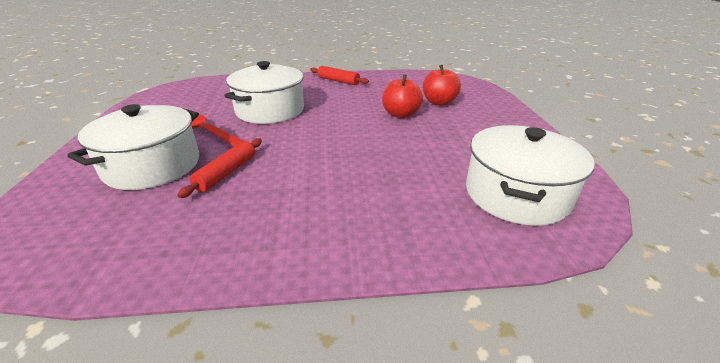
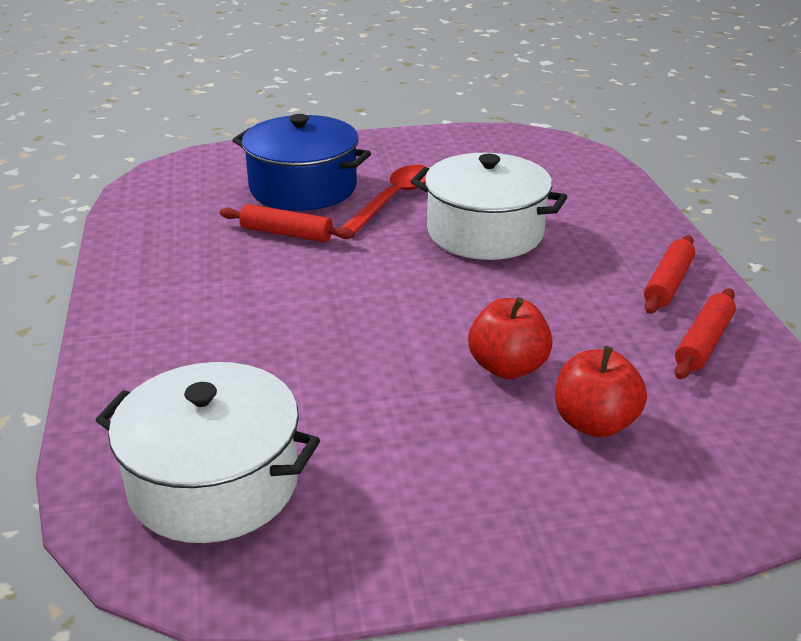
camera: 85 degrees right, 0 degrees up
white pot [67,104,199,190] -> blue pot [232,114,371,211]
none -> red rolling pin [675,289,736,379]

